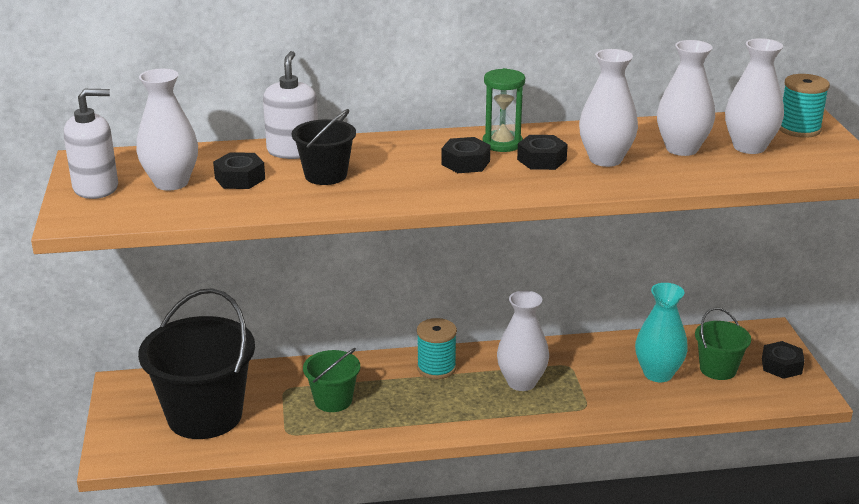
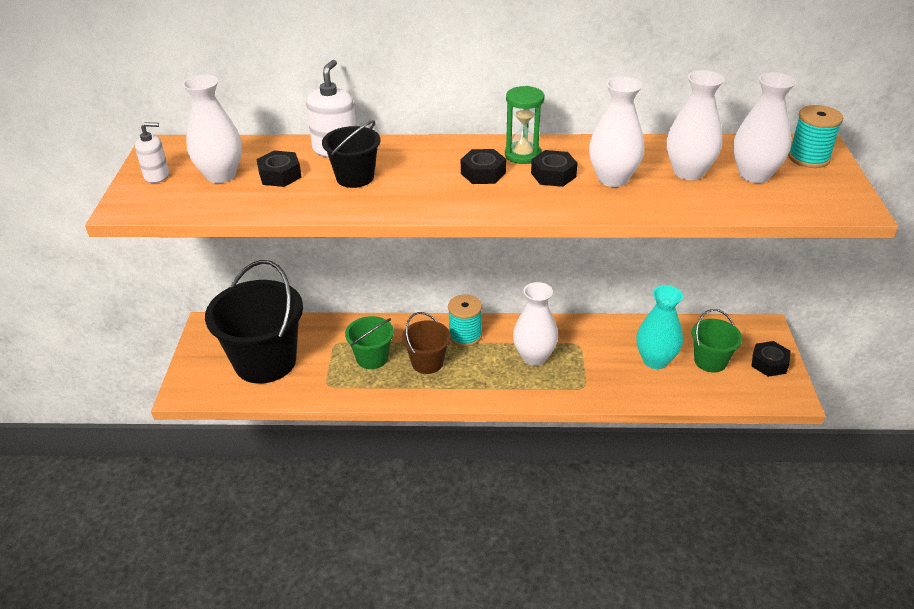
camera: 10 degrees right, 10 degrees up
white soap dispenser [64,89,118,199] -> white soap dispenser [135,122,169,183], size x0.64
none -> brown bucket [402,312,451,374]

